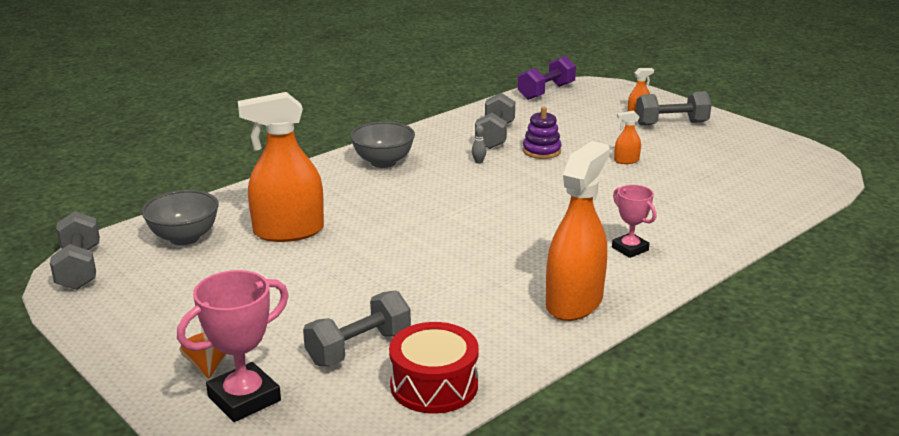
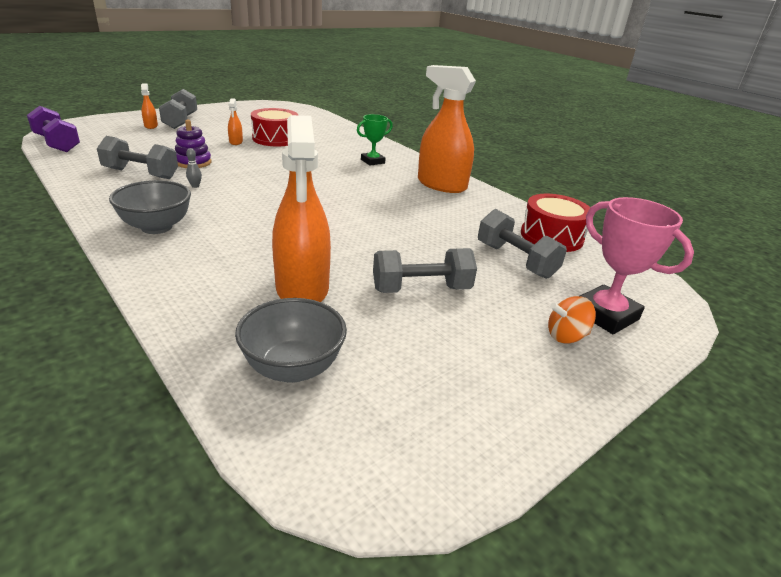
camera: 90 degrees left, 5 degrees up
grey dumbbell [50,211,100,290] -> grey dumbbell moved to [373,248,477,293]
pink trophy [612,185,657,258] -> green trophy [357,114,393,166]
none -> red drum [251,108,298,146]

